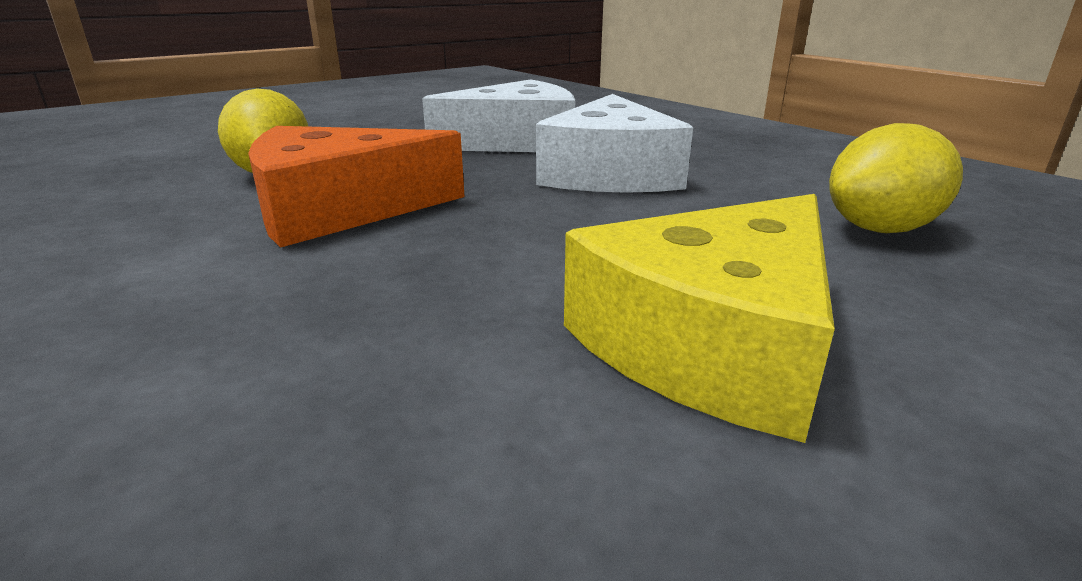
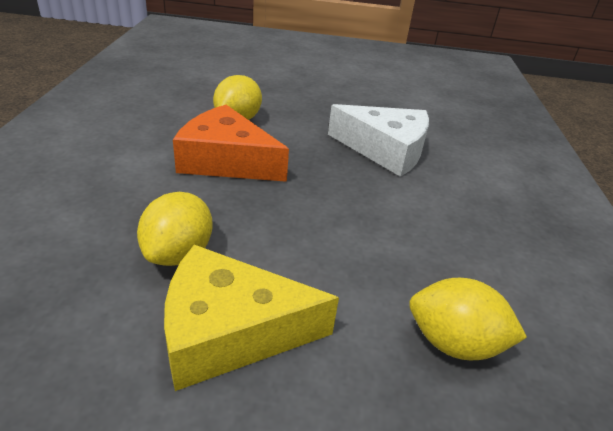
camera: 40 degrees right, 10 degrees up
white cheese [536,94,693,193] -> none
none -> yellow lemon [137,192,212,266]

